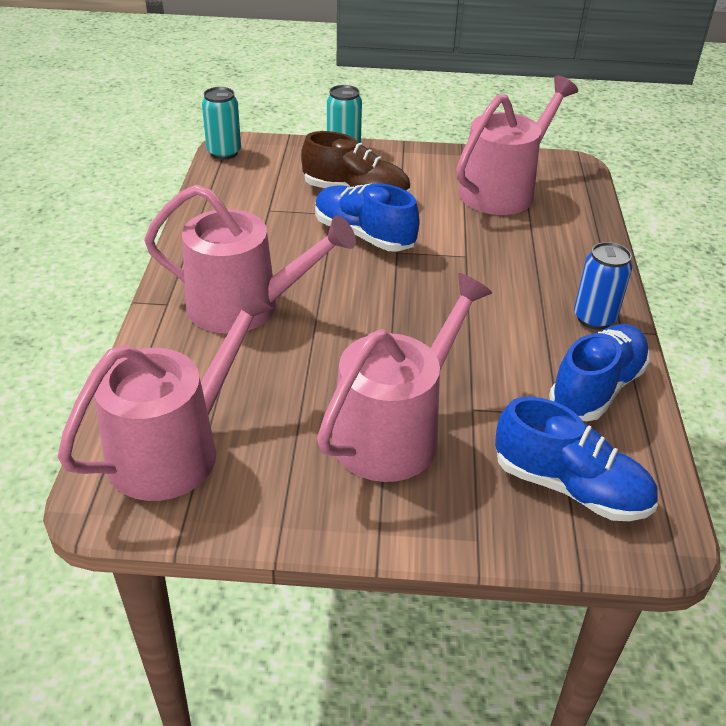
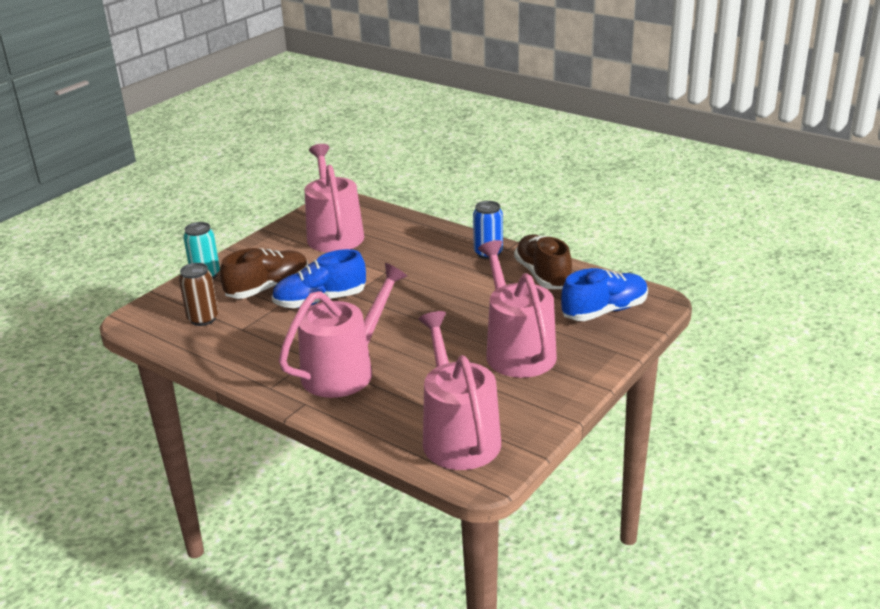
camera: 55 degrees left, 10 degrees down
turquoise can [202,87,241,160] -> none
blue shoe [549,324,650,421] -> brown shoe [514,234,572,289]
none -> brown can [179,263,218,326]

